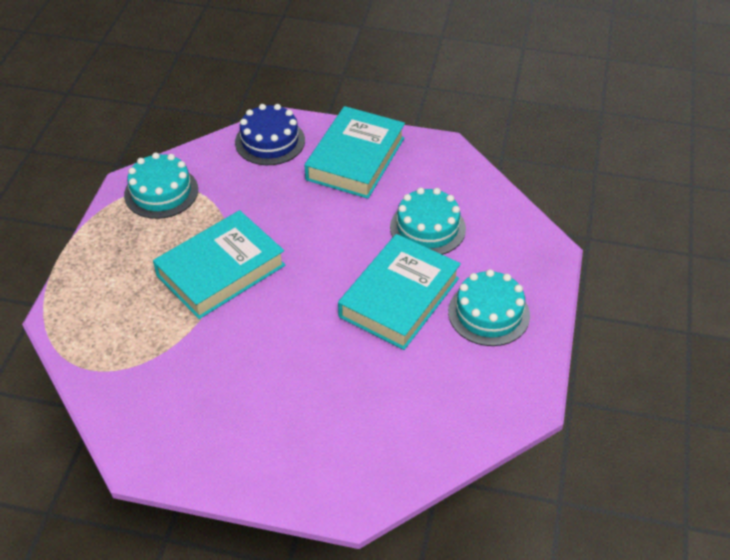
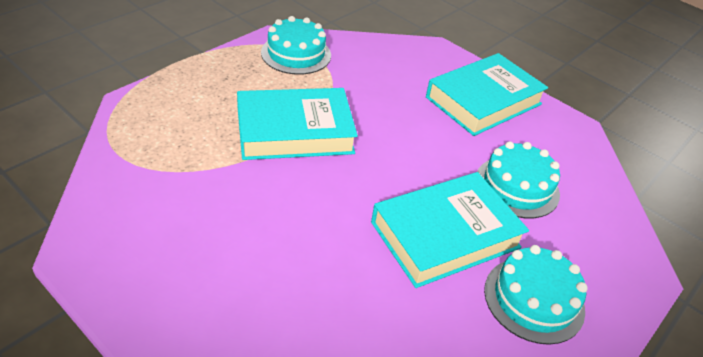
camera: 25 degrees right, 5 degrees down
blue cake [235,104,305,165] -> none

